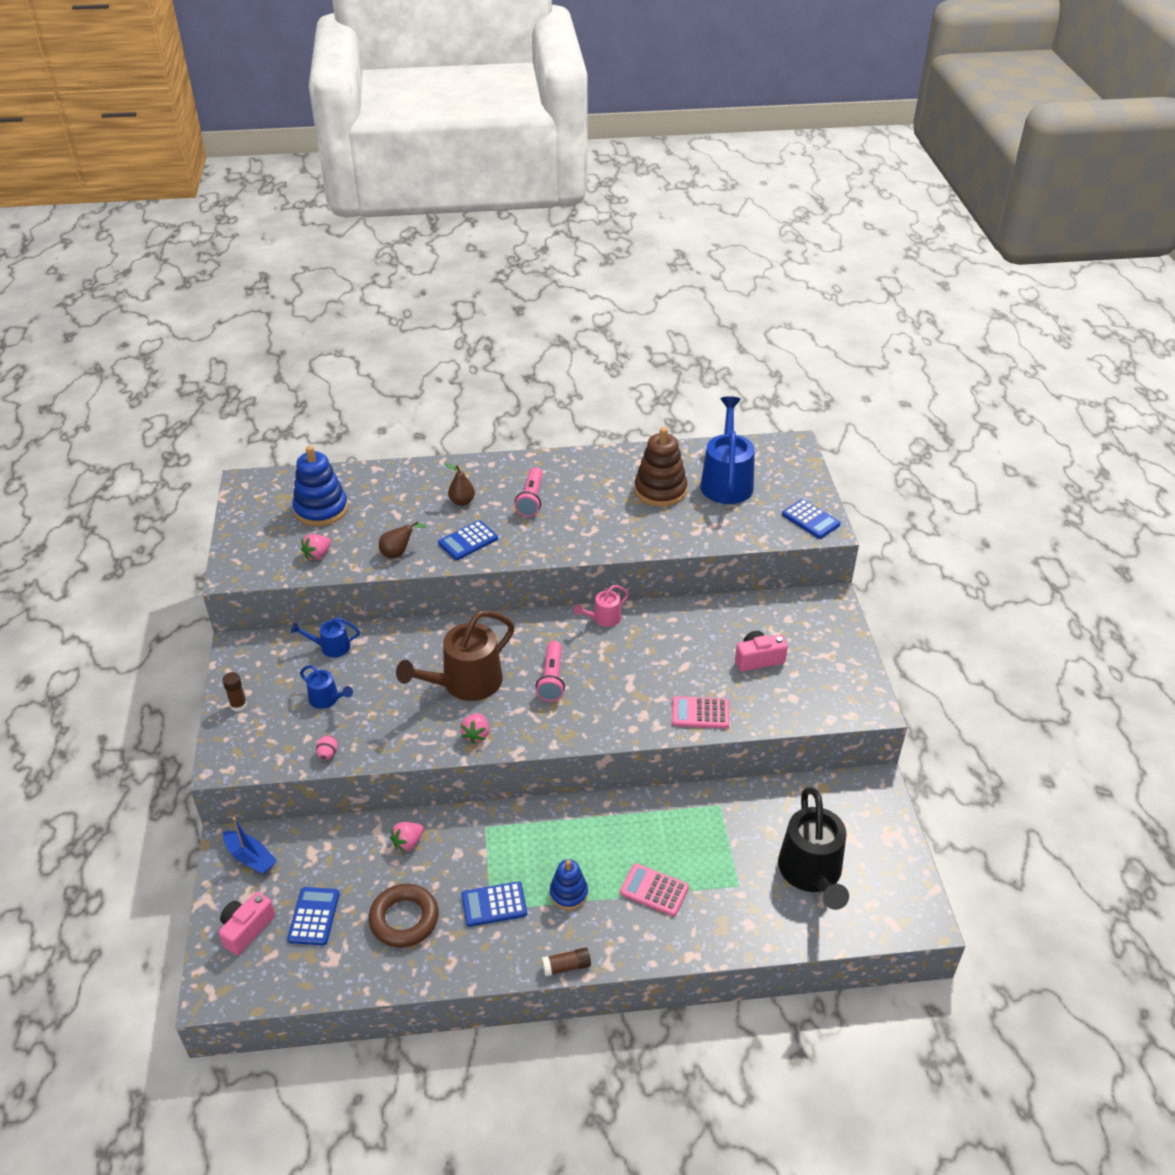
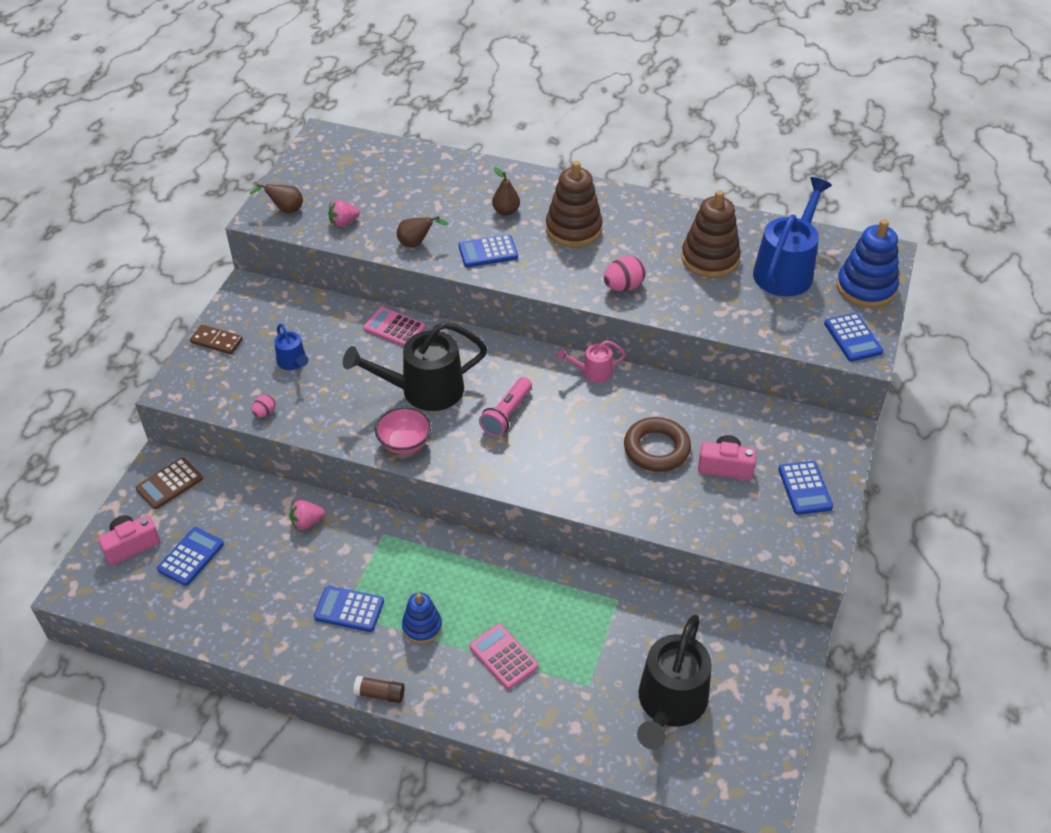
camera: 25 degrees right, 5 degrees up
brown glue stick [222,672,247,712] -> brown domino [190,325,243,354]
blue boat [223,817,277,874] -> brown calculator [135,457,203,509]
blue watering can [291,617,360,657] -> none
blue stacking toy [293,446,348,526] -> blue stacking toy moved to [837,219,899,308]
brown ring [368,884,439,948] -> brown ring moved to [624,417,691,472]
brown watering can [396,610,515,701] -> black watering can [343,322,487,411]
pink strawberry [460,713,489,744] -> pink bowl [375,407,432,454]
pink flashlight [515,467,543,517] -> brown stacking toy [546,161,603,247]
pink calculator [672,696,730,729] -> pink calculator moved to [363,307,426,346]
none -> brown pear [249,184,303,213]
none -> pink egg [604,256,646,291]
none -> blue calculator [778,461,833,515]

